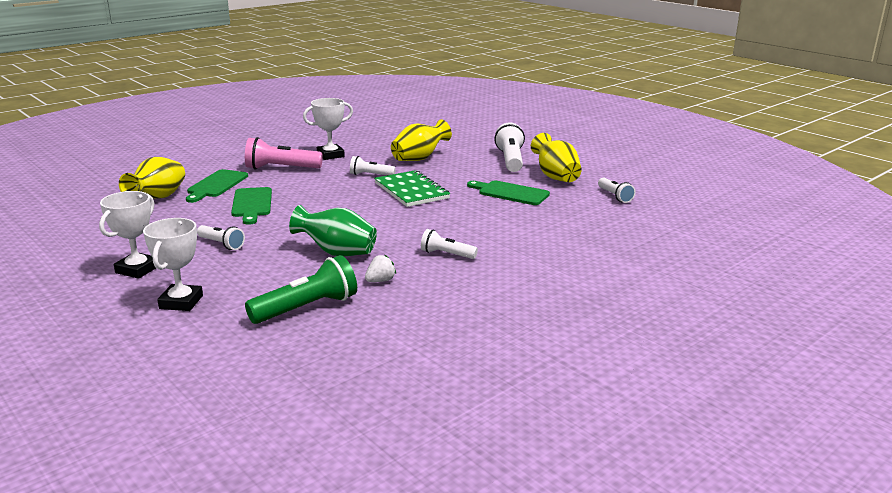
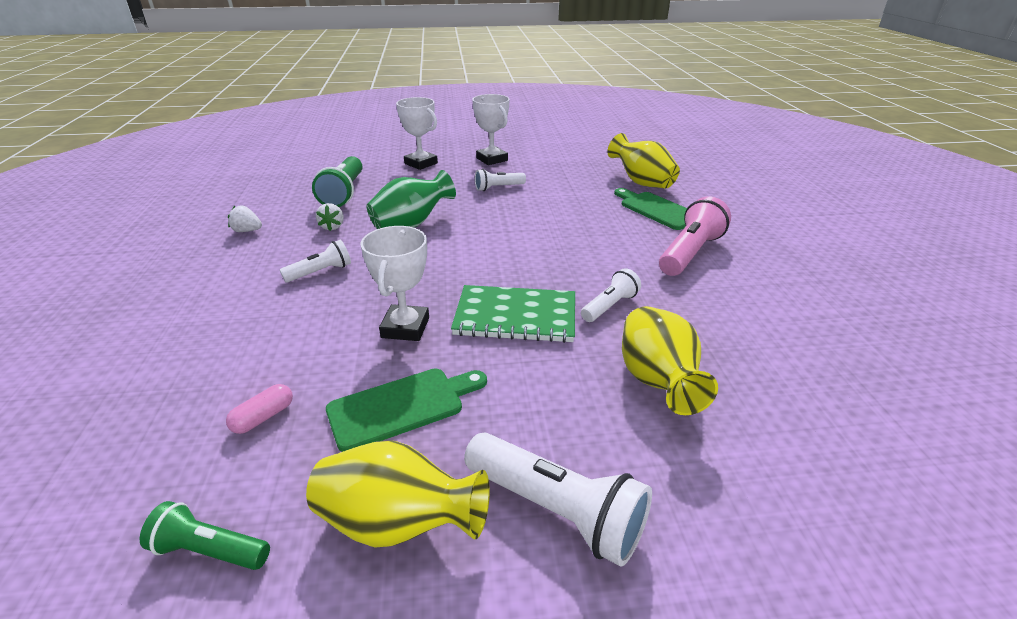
camera: 125 degrees right, 10 degrees up
green cutting board [231,187,272,225] -> none
white trophy [303,98,353,160] -> white trophy moved to [361,226,429,341]
white flashlight [598,178,636,203] -> green flashlight [140,501,270,570]
none -> pink capsule [226,384,293,434]
none -> white strawberry [228,206,262,232]

